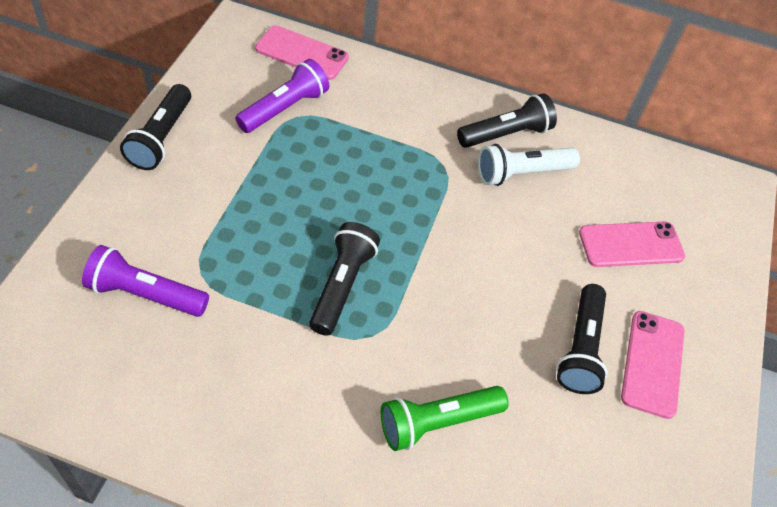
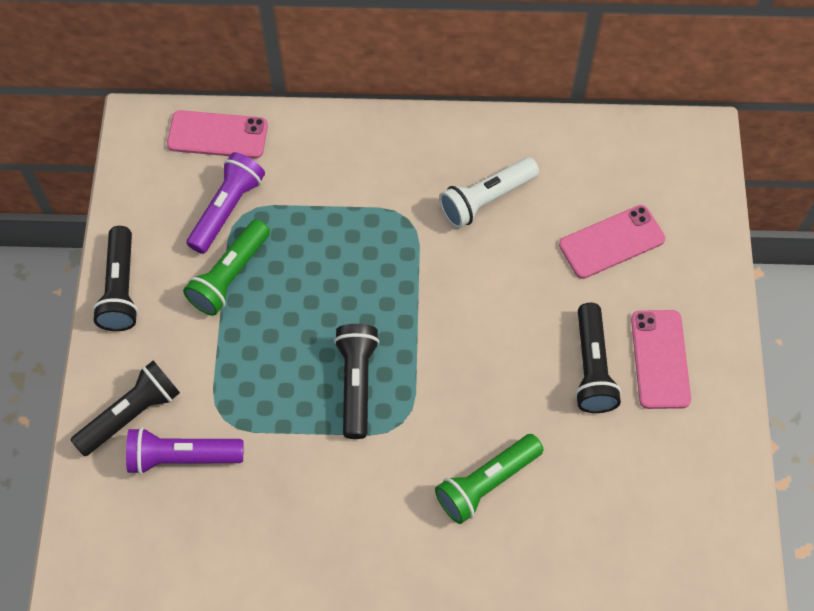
camera: 10 degrees left, 10 degrees up
black flashlight [457,93,557,148] -> black flashlight moved to [71,361,180,456]
none -> green flashlight [183,219,270,316]

